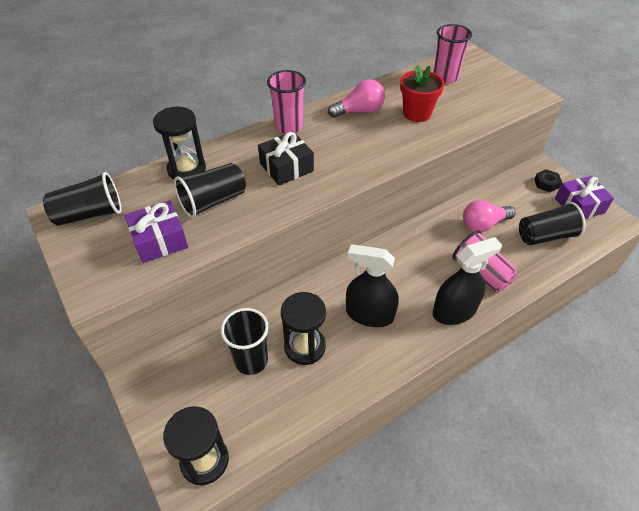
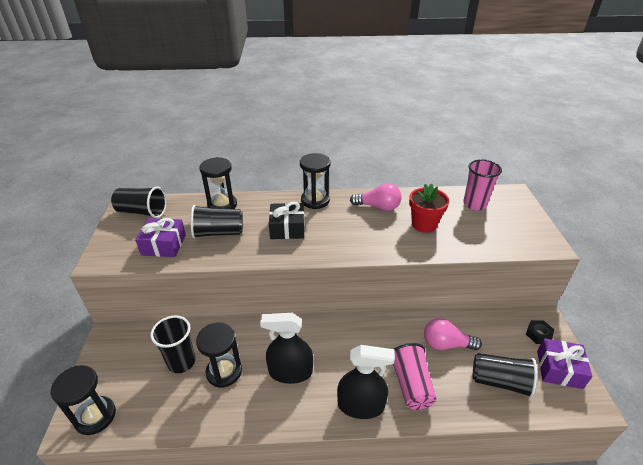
camera: 30 degrees right, 10 degrees down
pink cup [267,70,306,134] -> black hourglass [300,153,330,209]
black spray bottle [346,244,399,327] -> black spray bottle turned 45 degrees counterclockwise [260,313,313,384]

